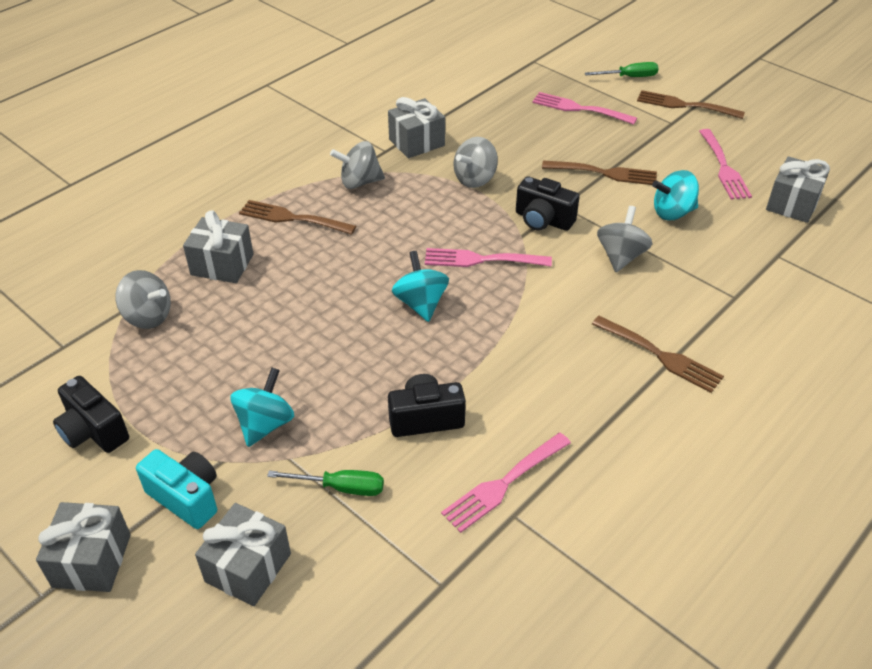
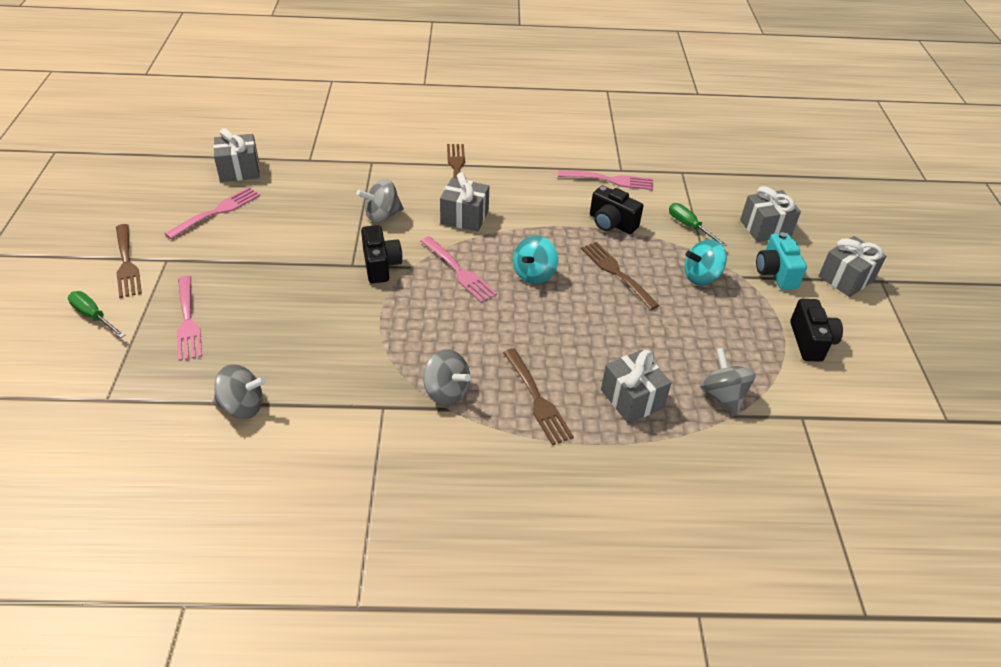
camera: 135 degrees left, 0 degrees up
grey gift [388,97,445,158] -> grey gift moved to [440,172,489,232]
grey spinning top [454,137,498,188] -> grey spinning top moved to [213,364,266,419]
brown fork [542,160,657,185] -> brown fork moved to [581,242,660,310]
turquoise spinning top [652,170,699,220] -> none

